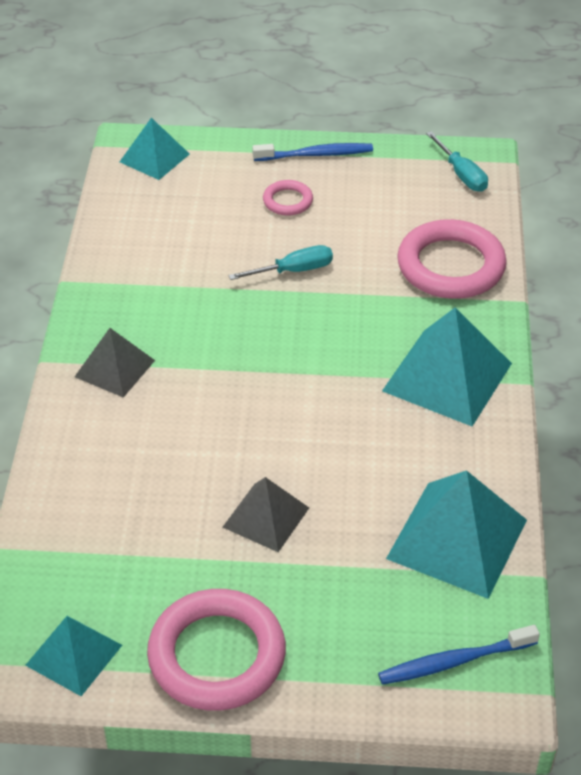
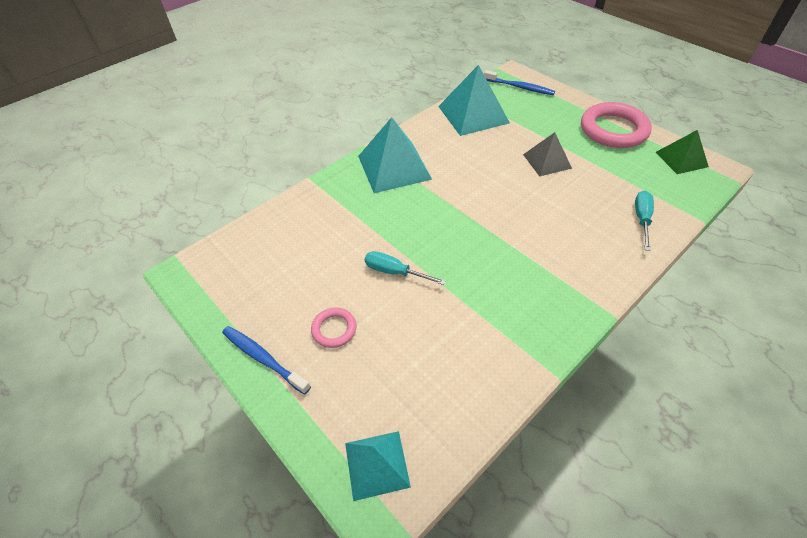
camera: 135 degrees left, 5 degrees up
turquoise pyramid [25,616,122,696] -> green pyramid [655,130,709,174]
grey pyramid [75,328,155,398] -> none
pink ring [397,219,507,299] -> none
turquoise screwdriver [426,131,488,192] -> turquoise screwdriver moved to [635,191,654,251]

